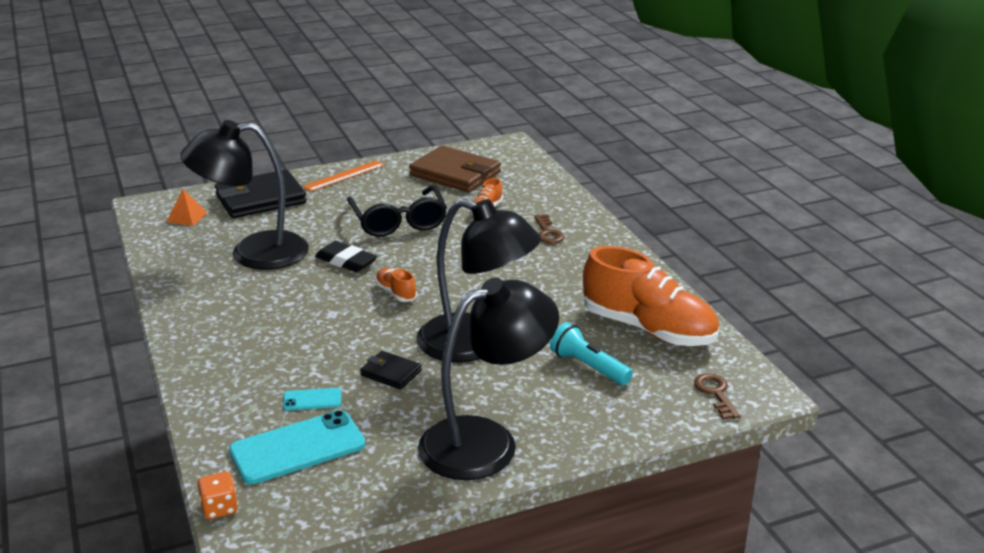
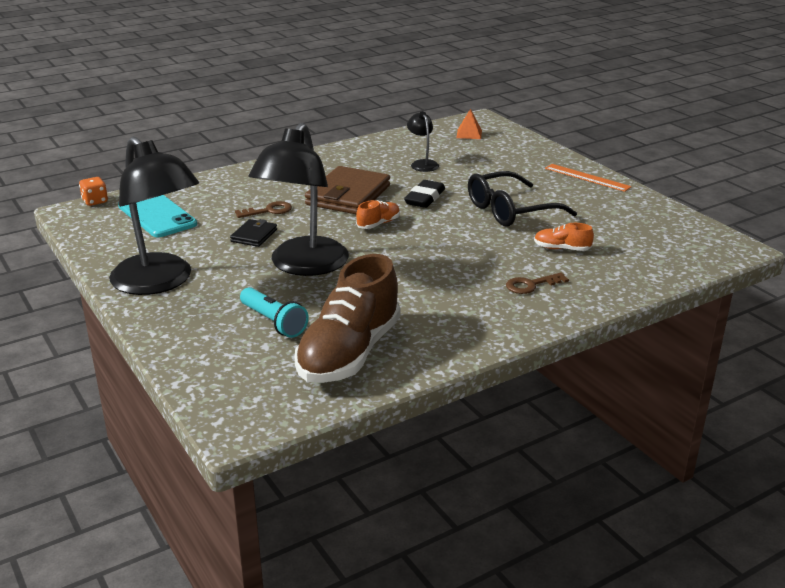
camera: 80 degrees right, 0 degrees up
black lamp [180,120,309,270] -> black lamp [407,111,439,172], size x0.44
black wallet [215,169,307,218] -> none
turquoise phone [283,388,341,411] -> none
brown wallet [409,146,501,193] -> brown wallet moved to [305,166,390,214]
turquoise flashlight [550,322,633,385] -> turquoise flashlight turned 105 degrees clockwise [240,287,309,338]
orange shoe [583,246,719,346] -> brown shoe [294,254,401,383]
brown key [694,373,740,420] -> brown key moved to [235,201,292,218]

